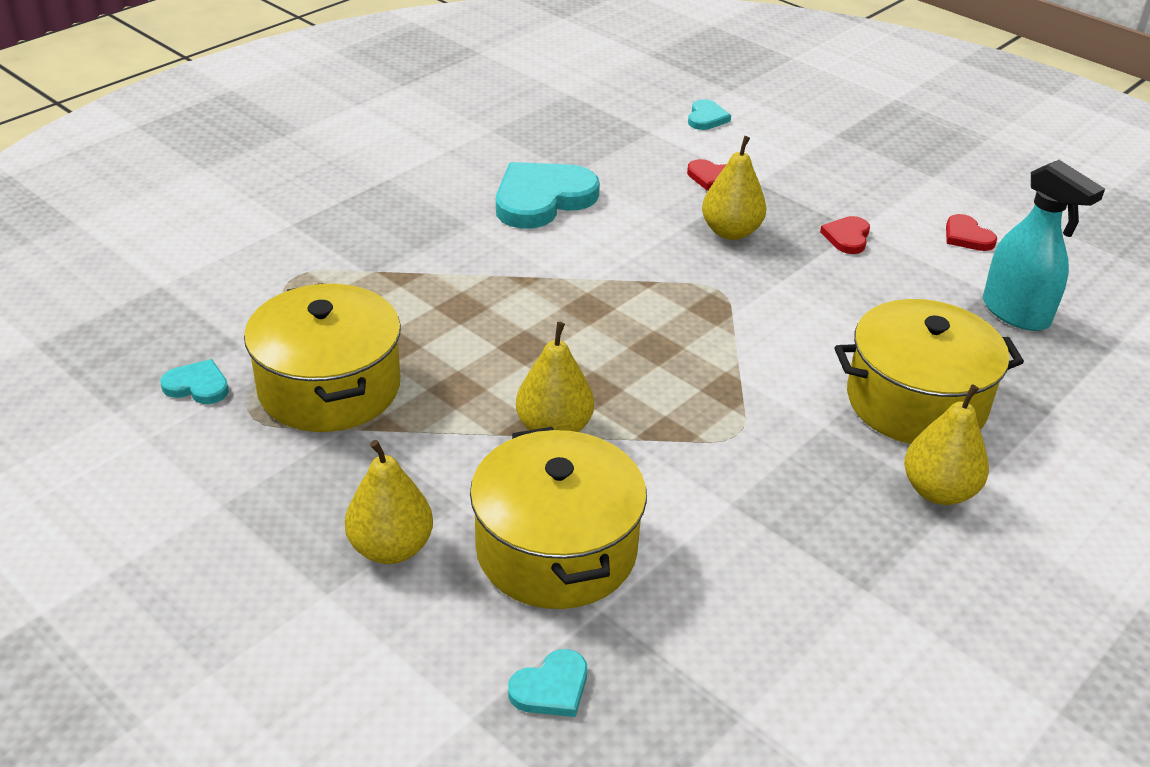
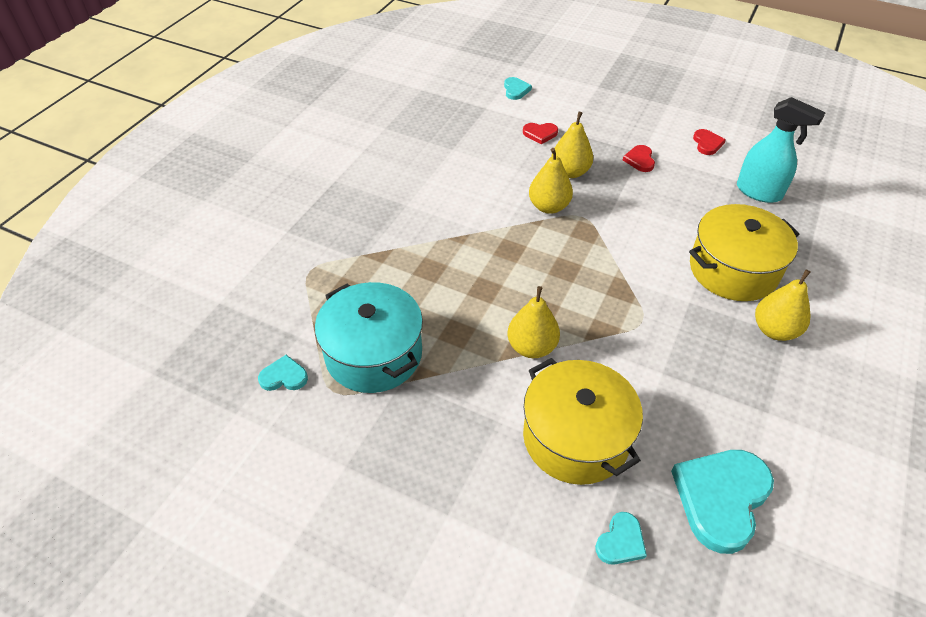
camera: 15 degrees left, 10 degrees up
yellow pot [244,283,401,432] -> turquoise pot [315,282,423,393]
yellow pear [345,440,433,564] -> yellow pear moved to [529,148,573,214]
turquoise heart [496,162,600,229] -> turquoise heart moved to [671,450,774,554]
red heart [946,214,997,251] -> red heart turned 135 degrees counterclockwise [693,129,726,155]

